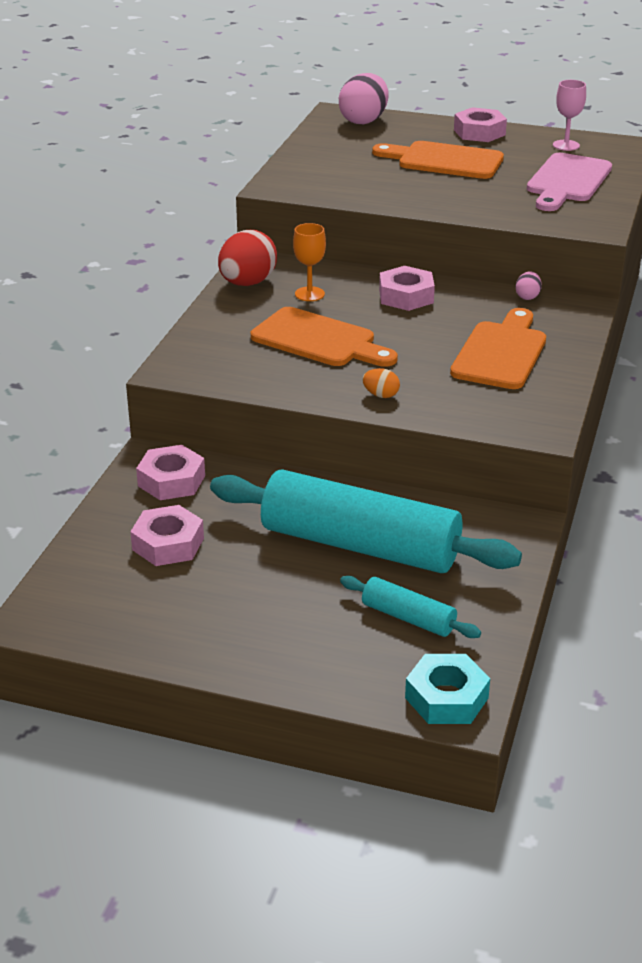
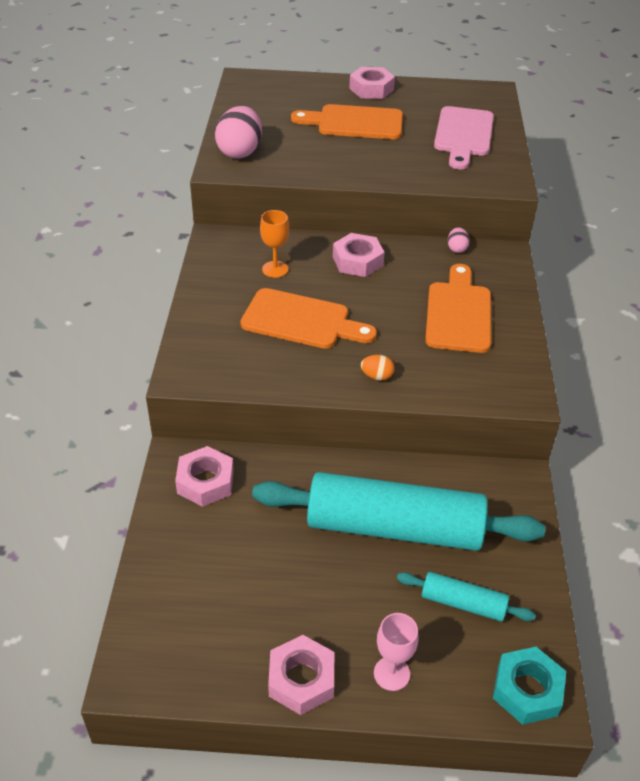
camera: 15 degrees left, 10 degrees up
pink nut [130,505,204,566] -> pink nut moved to [268,635,334,715]
red egg [218,230,277,286] -> none
pink egg [339,73,389,124] -> pink egg moved to [215,106,262,159]
pink goblet [553,80,586,151] -> pink goblet moved to [374,613,418,691]

